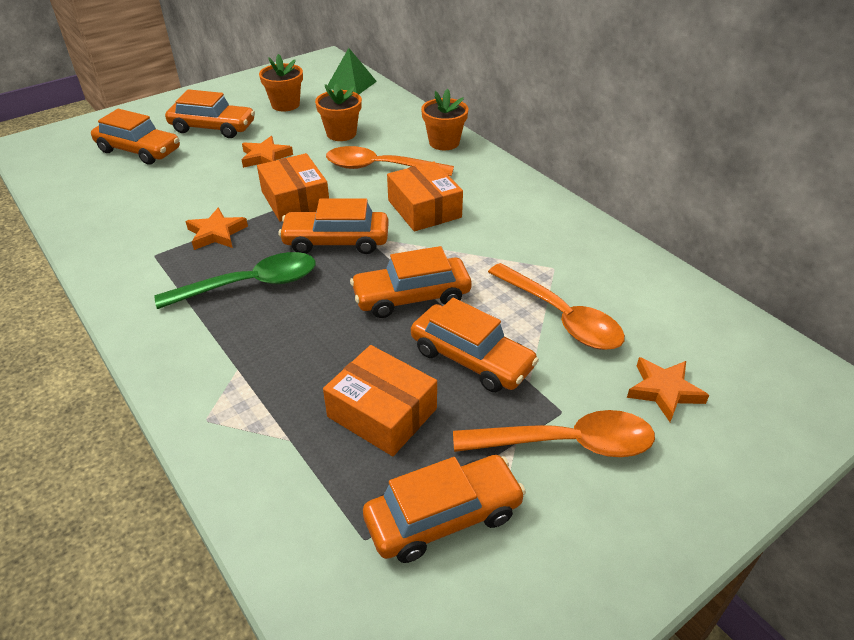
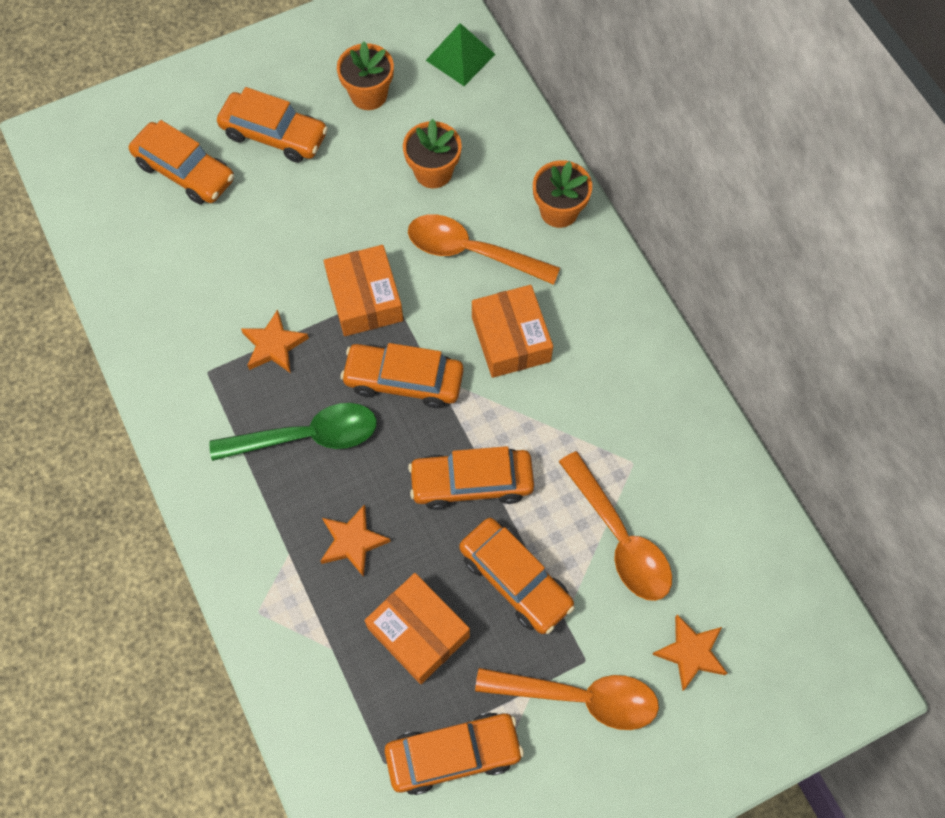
camera: 10 degrees right, 25 degrees up
orange star [242,136,293,168] -> orange star moved to [320,504,391,577]

